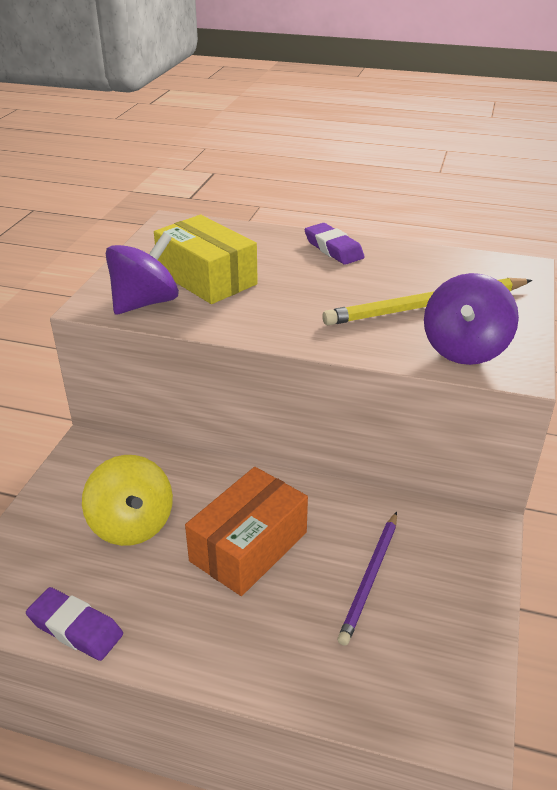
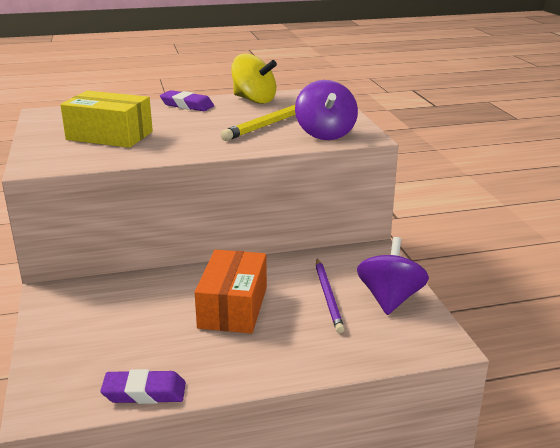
camera: 30 degrees left, 10 degrees down
yellow spinning top [82,455,173,546] -> yellow spinning top moved to [231,53,277,104]
purple spinning top [106,232,179,315] -> purple spinning top moved to [357,237,429,315]

